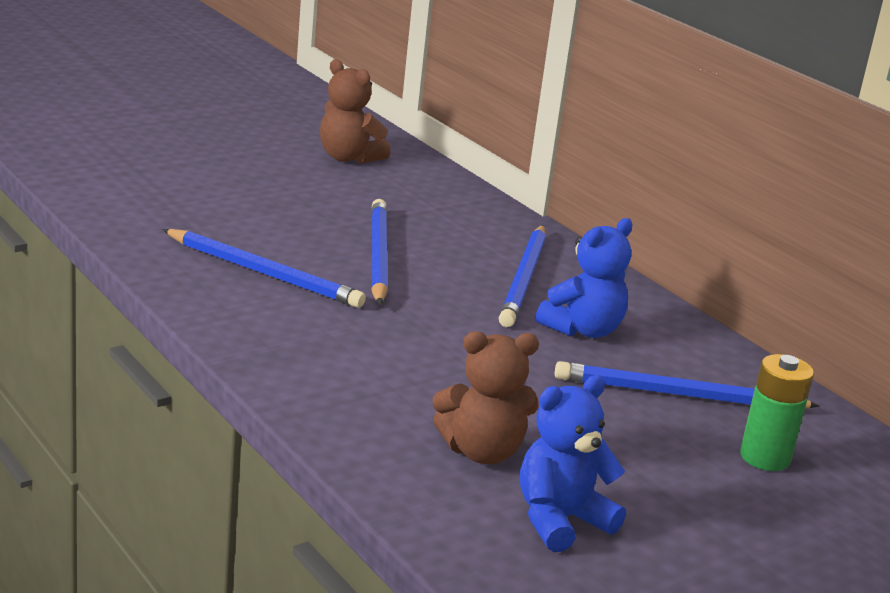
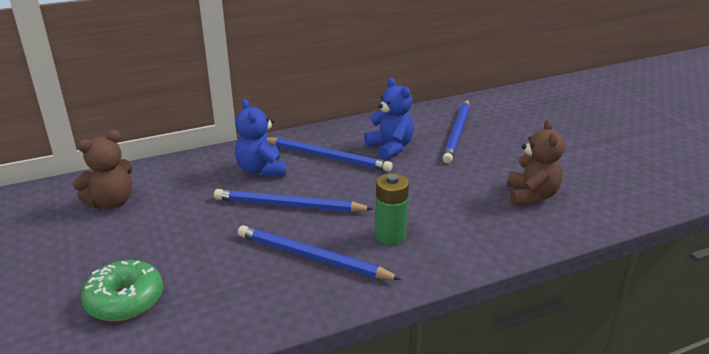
camera: 75 degrees left, 5 degrees up
blue pencil [162,229,366,308] -> blue pencil turned 105 degrees counterclockwise [238,225,402,280]
blue teddy bear [520,375,626,552] -> blue teddy bear moved to [235,99,286,177]
green battery [740,354,814,471] -> green battery moved to [375,173,409,245]
none -> green donut [81,260,163,321]

